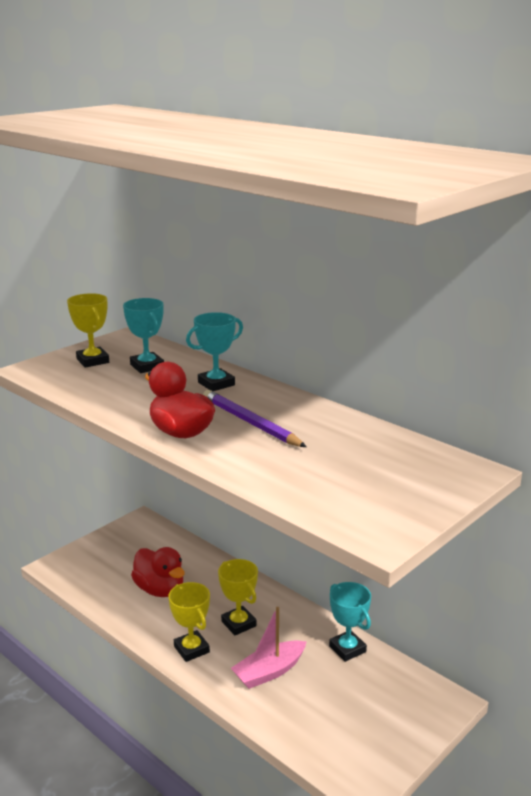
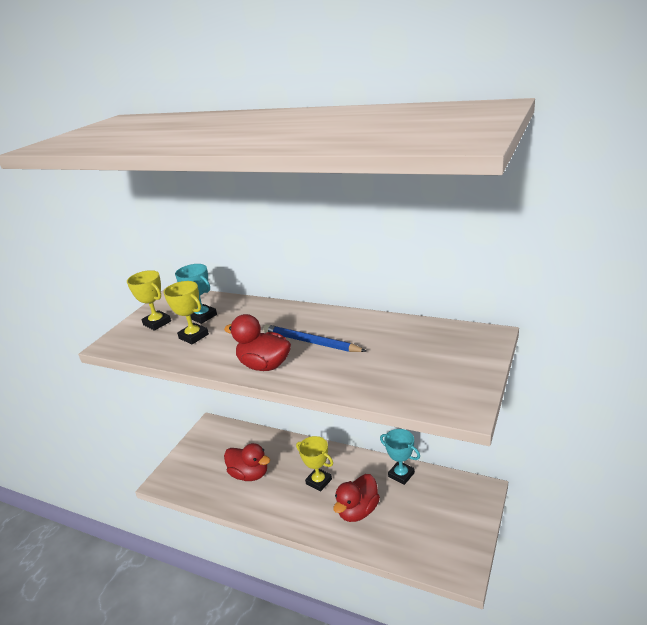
camera: 15 degrees left, 5 degrees up
yellow trophy [168,582,210,662] -> yellow trophy moved to [163,281,209,344]
turquoise trophy [186,312,243,391] -> none
purple pencil [203,390,306,447] -> blue pencil [263,324,366,352]
pink boat [231,607,307,689] -> red duck [333,474,380,522]

